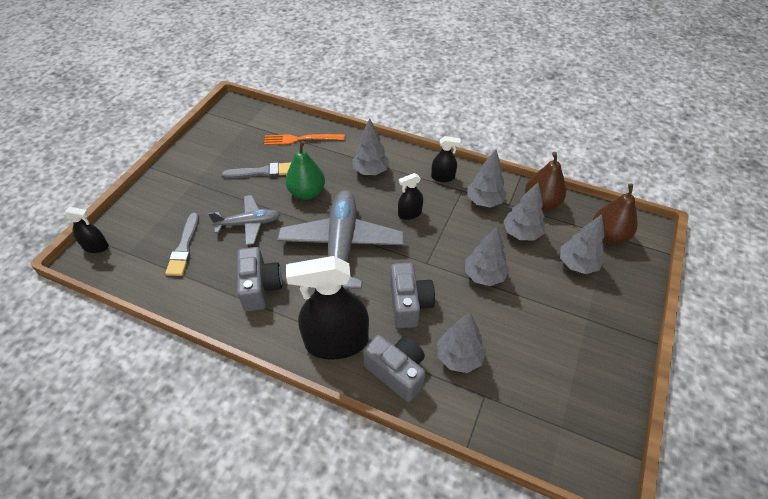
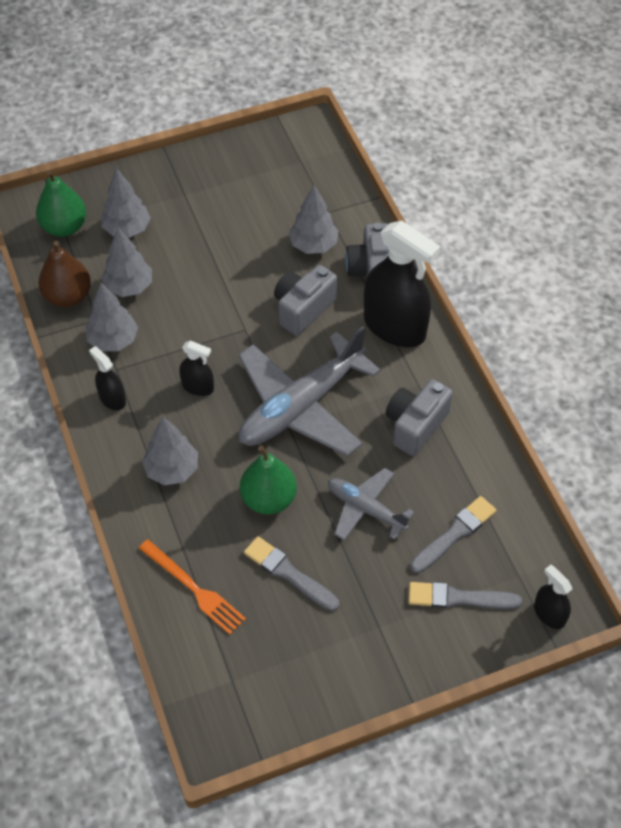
camera: 135 degrees left, 5 degrees up
grey tree [465,226,509,286] -> none
brown pear [593,184,638,244] -> green pear [36,170,86,237]
none -> grey brush [409,582,522,609]

